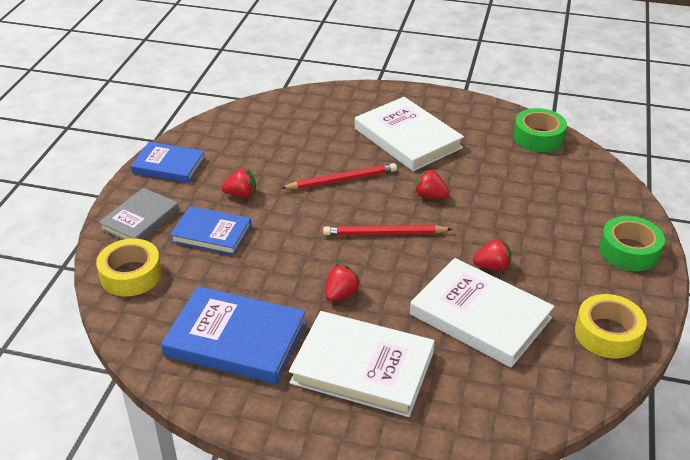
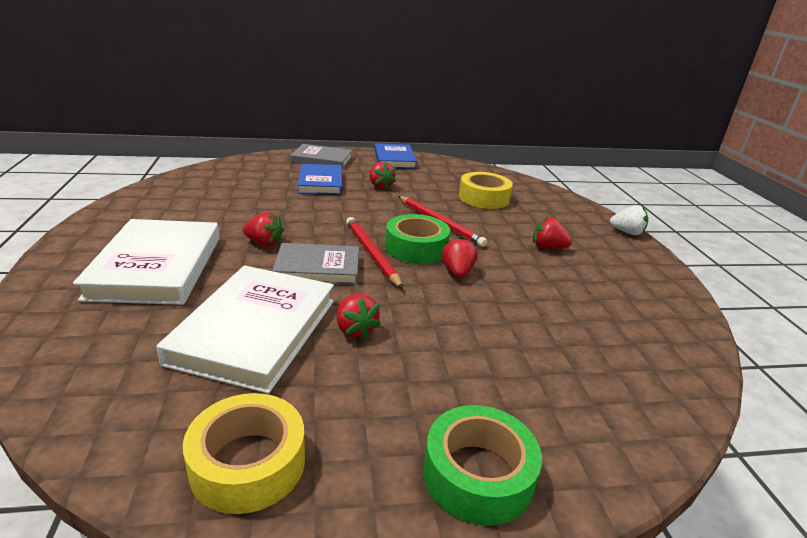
camera: 65 degrees right, 10 degrees down
yellow tape [96,238,162,297] -> yellow tape moved to [459,172,513,209]
blue book [161,286,306,384] -> none
white book [355,97,464,171] -> red strawberry [533,216,572,249]
green tape [513,108,567,152] -> green tape moved to [385,214,450,264]
none -> grey book [272,243,359,285]
none -> white strawberry [610,205,648,235]

